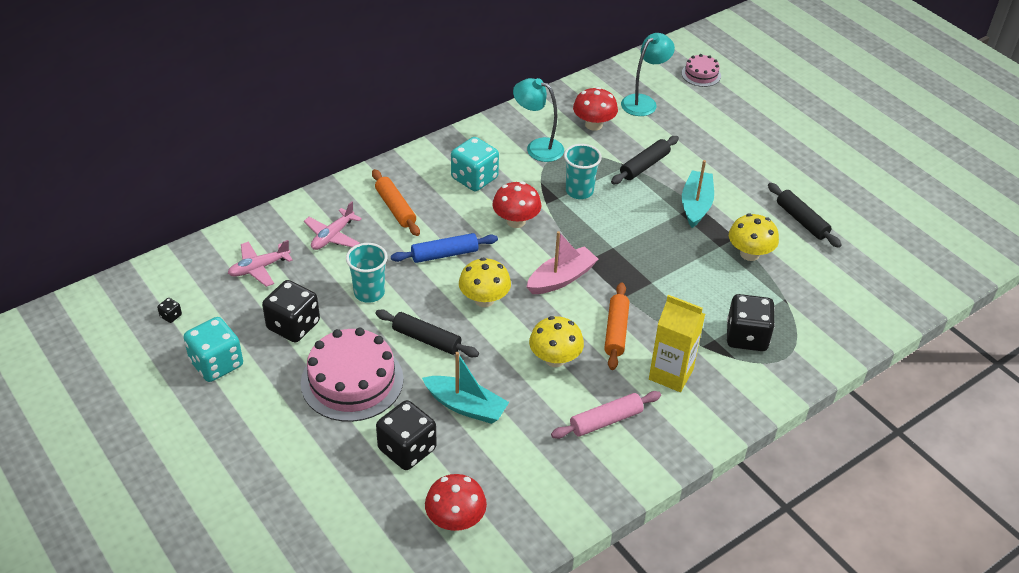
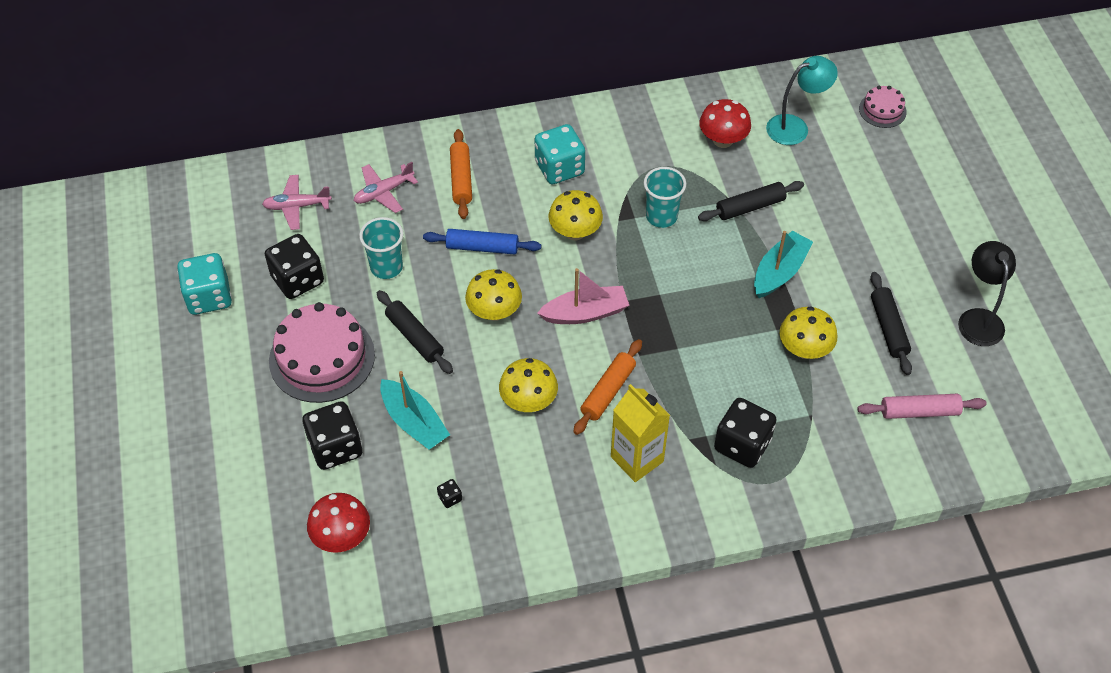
camera: 25 degrees right, 10 degrees up
black dice [157,298,182,323] -> black dice moved to [437,479,462,508]
red mushroom [492,181,541,228] -> yellow mushroom [548,190,603,240]
turquoise lamp [513,78,564,162] -> none
pink rolling pin [551,391,661,439] -> pink rolling pin moved to [857,394,987,419]
none -> black lamp [958,241,1016,346]

